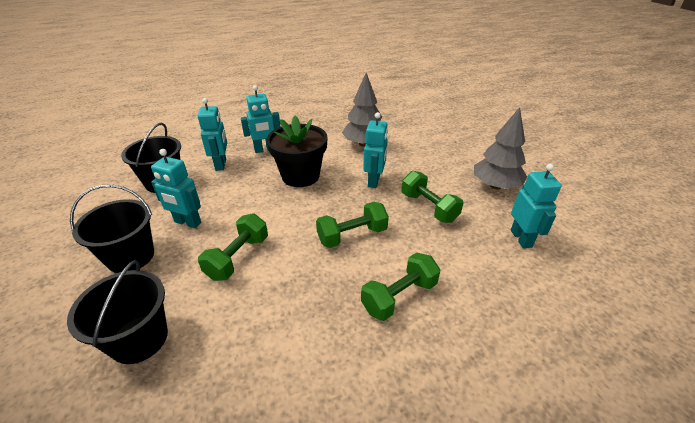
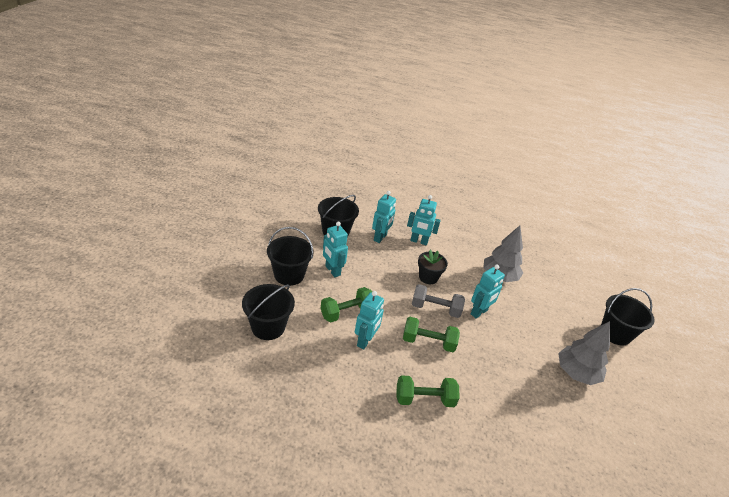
camera: 30 degrees right, 0 degrees up
black flower pot [266,116,328,187] -> black flower pot [418,250,448,284], size x0.61
green dumbbell [401,171,463,223] -> none
turquoise robot [511,164,562,248] -> turquoise robot moved to [355,291,384,350]
none -> grey dumbbell [412,284,465,318]
none -> black bucket [601,288,655,346]

